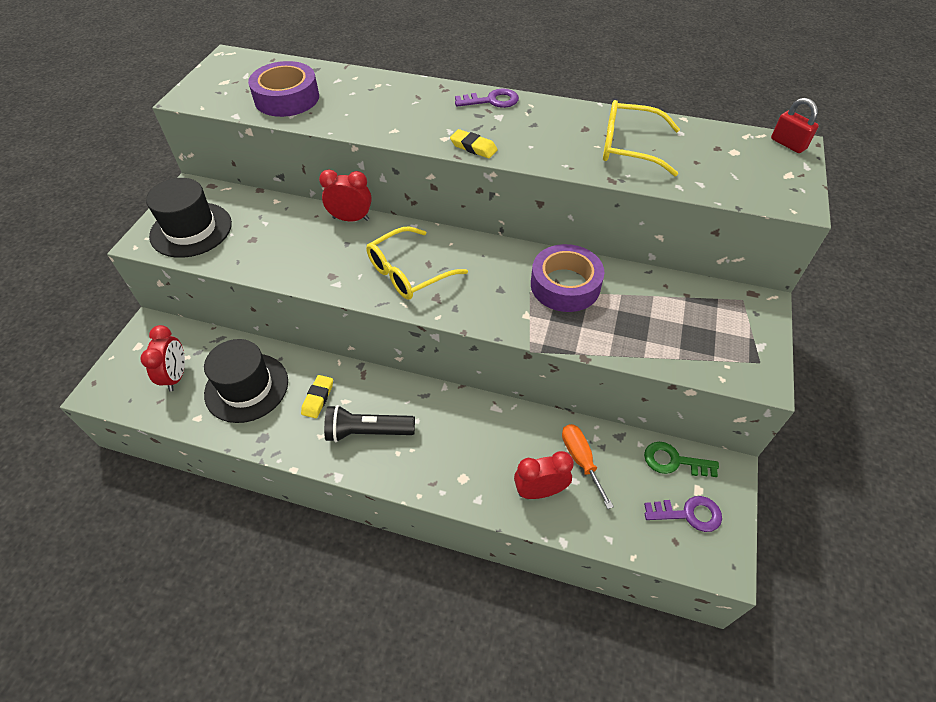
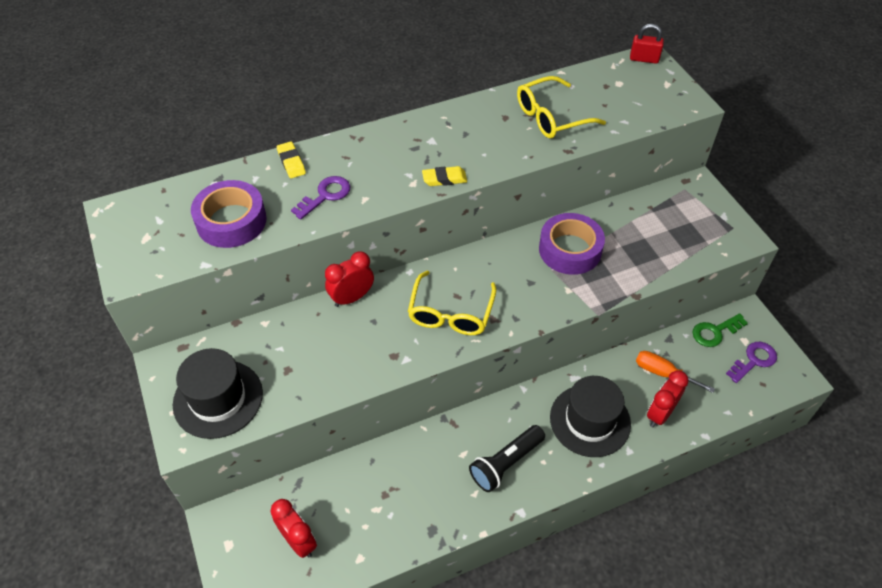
camera: 40 degrees left, 0 degrees up
black hat [204,339,288,423] -> black hat moved to [550,376,631,457]
yellow eraser [301,375,333,419] -> yellow eraser moved to [277,141,306,178]
purple key [455,88,519,108] -> purple key moved to [291,176,350,220]

